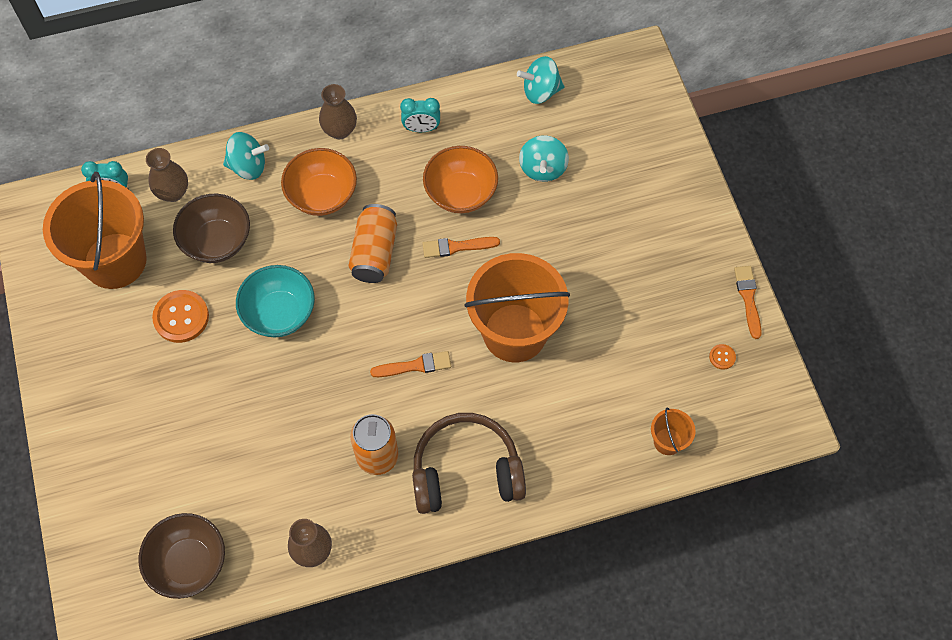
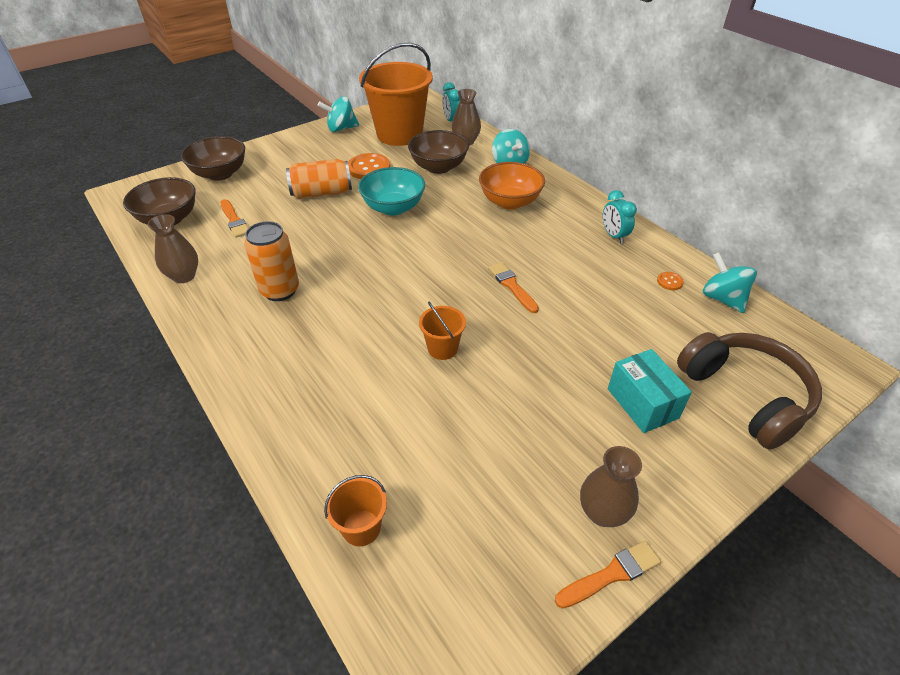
camera: 70 degrees right, 20 degrees down
brown vase [319,84,357,139] -> brown vase moved to [580,446,642,527]
orange can [349,204,397,283] -> orange can moved to [286,159,352,199]
orange brush [370,351,451,377] -> orange brush moved to [220,199,248,238]
brown headphones [412,413,526,514] -> brown headphones moved to [677,332,822,450]
orange bowl [423,146,498,213] -> none
orange bucket [464,253,570,362] -> orange bucket [419,302,466,360], size x0.43
turquoise spinning top [519,135,569,182] -> turquoise spinning top moved to [318,96,359,132]
orange button [709,344,736,370] -> orange button moved to [657,272,684,290]
none -> brown bowl [181,136,245,181]
none -> turquoise box [608,349,692,433]

